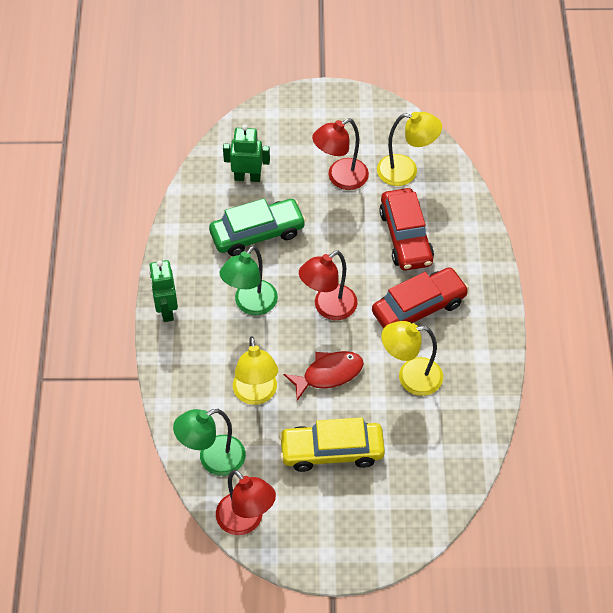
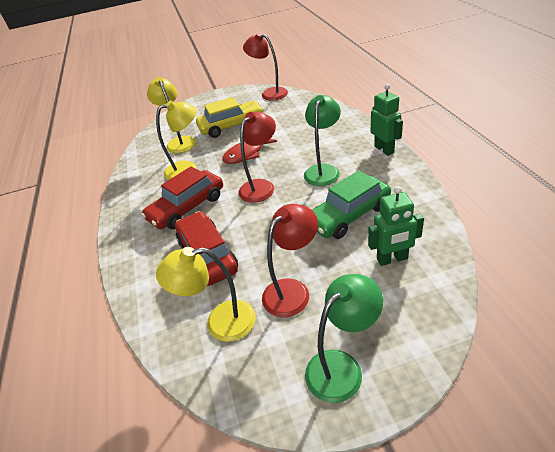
camera: 170 degrees right, 15 degrees down
green lamp [173,409,246,476] -> green lamp moved to [305,274,383,403]
yellow lamp [233,336,278,405] -> yellow lamp moved to [147,77,196,153]

